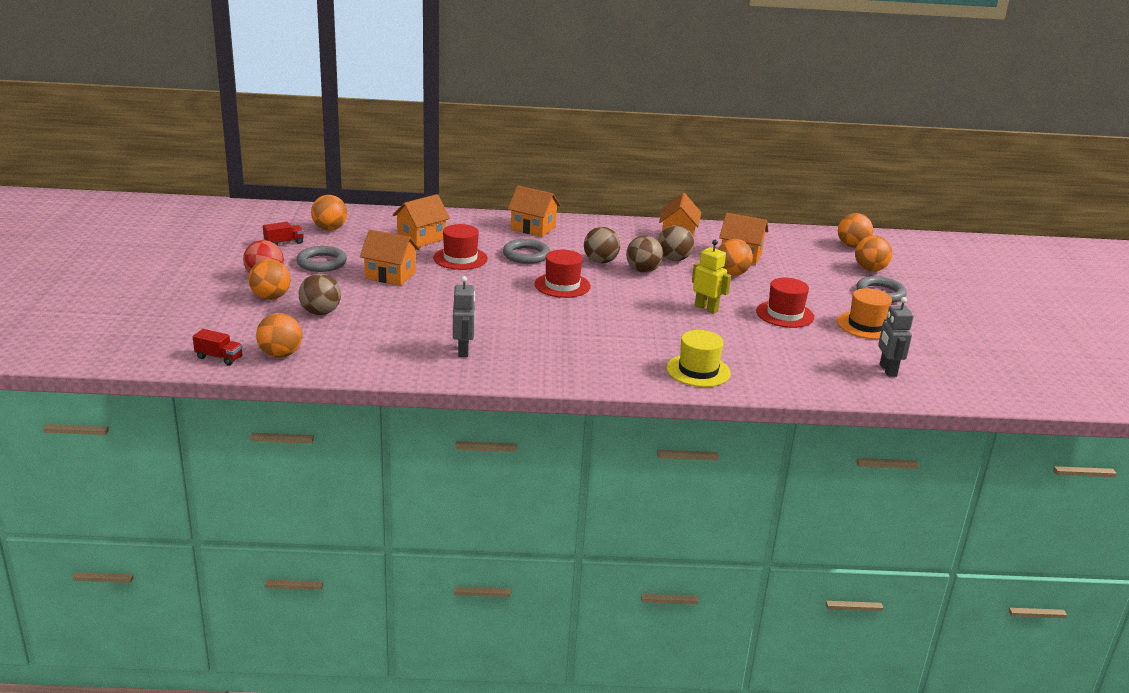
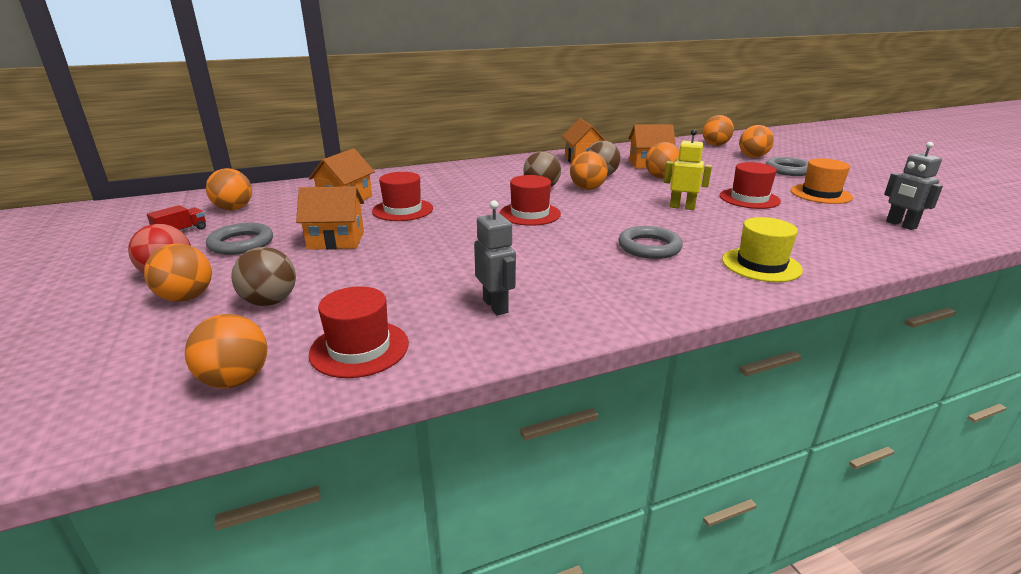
camera: 20 degrees left, 0 degrees up
red truck [193,329,243,365] -> none
grey ring [503,239,550,264] -> grey ring moved to [618,226,683,259]
orange house [508,186,561,237] -> none
brown ball [626,236,663,273] -> orange ball [570,151,608,190]
none -> red hat [309,286,409,378]

